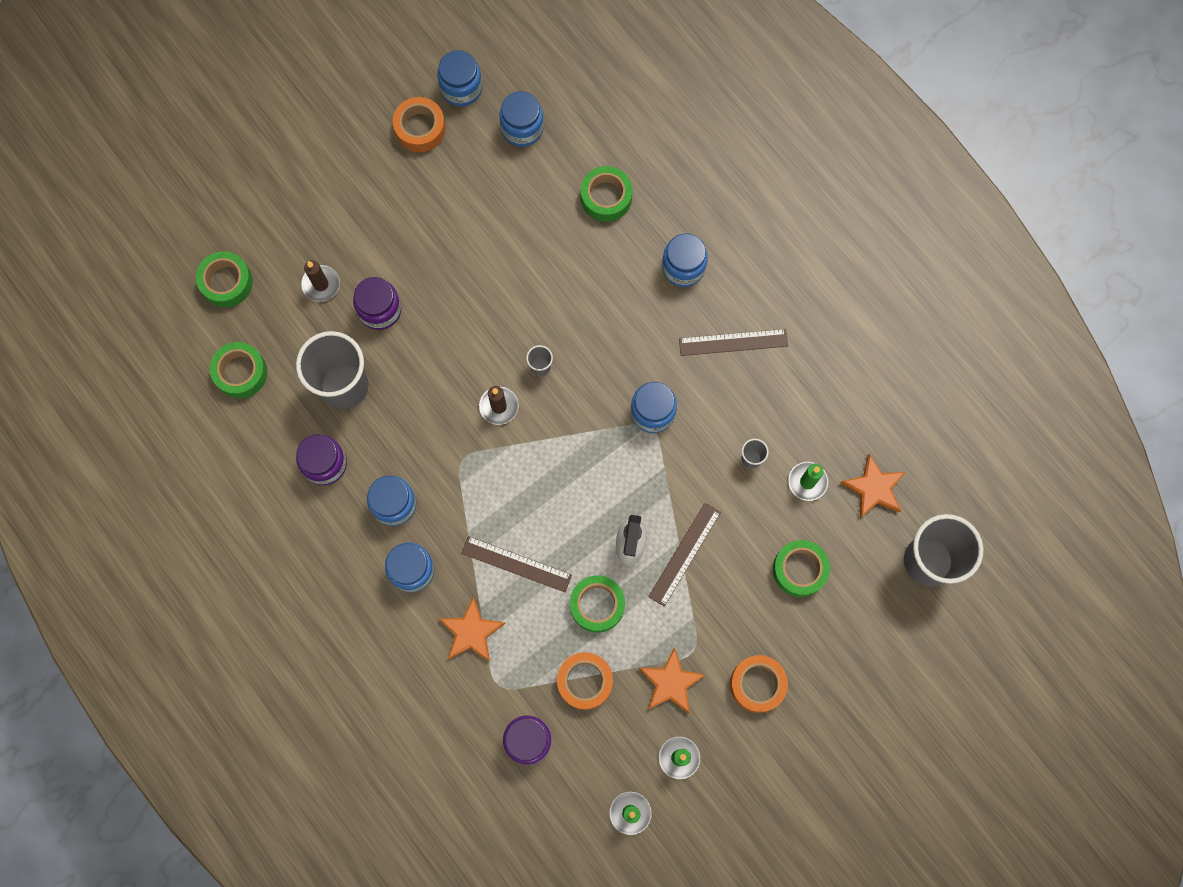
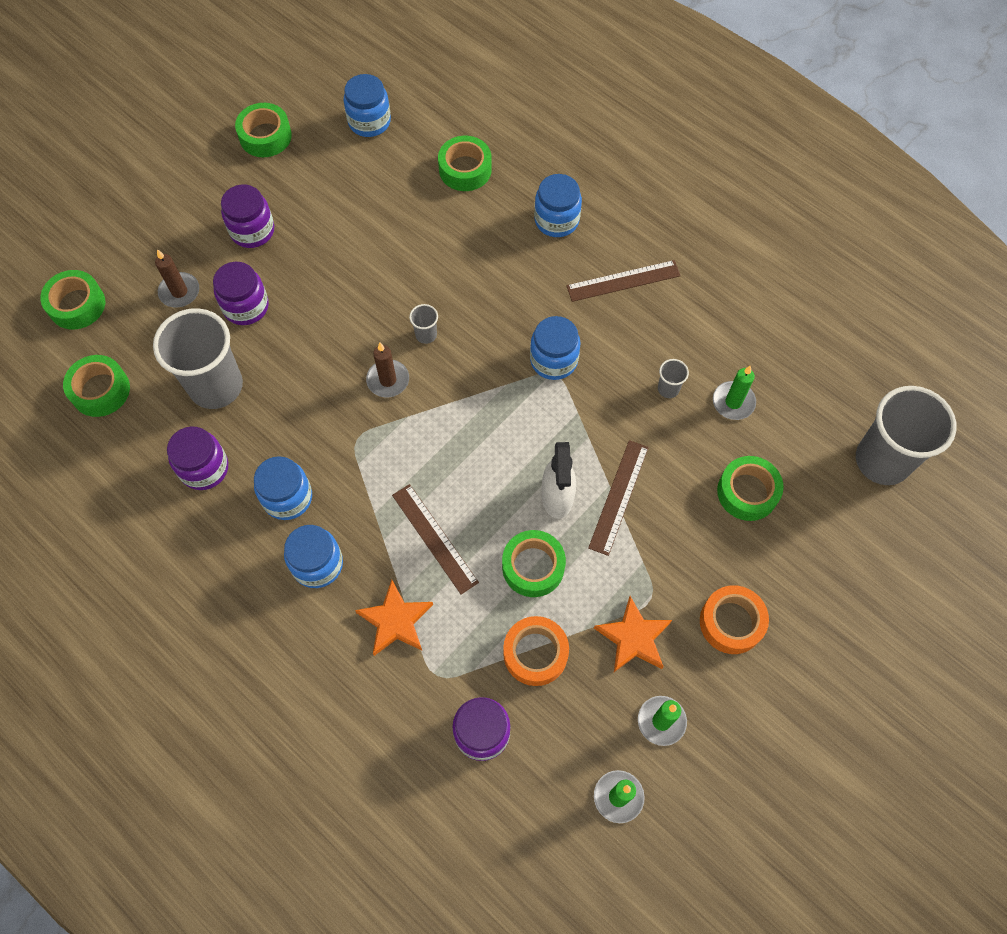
camera: 10 degrees left, 10 degrees down
orange tape [393,97,446,152] -> green tape [235,103,292,157]
blue jar [437,50,482,106] -> none
brown ruler [461,536,572,592] -> brown ruler turned 45 degrees clockwise [392,484,479,594]
orange star [841,454,905,518] -> none
none -> purple jar [221,185,274,248]

